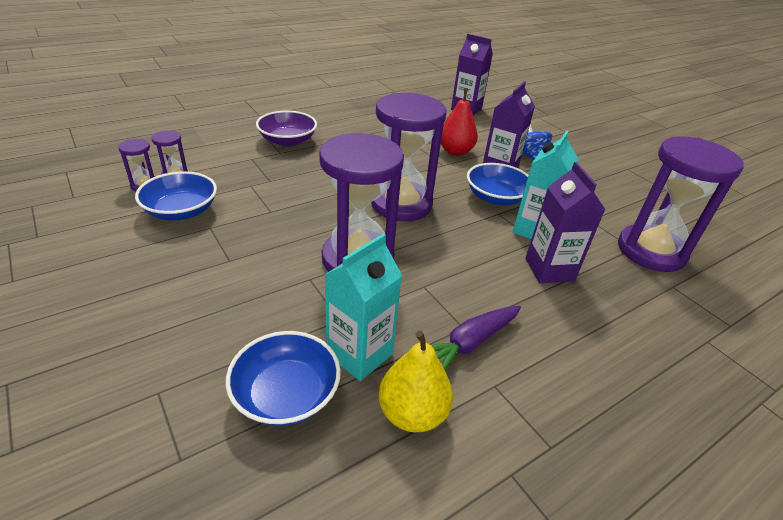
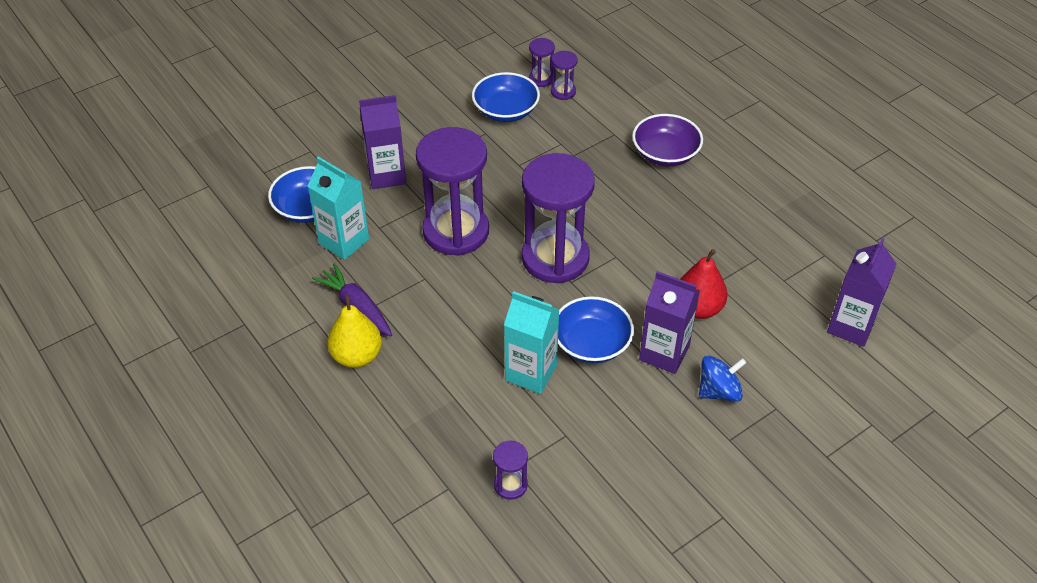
camera: 90 degrees right, 10 degrees up
yellow pear [378,331,453,432] -> yellow pear moved to [328,295,382,368]
purple carton [525,162,606,283] -> purple carton moved to [359,95,406,189]
purple hourglass [618,136,744,272] -> purple hourglass [493,441,528,500], size x0.43

